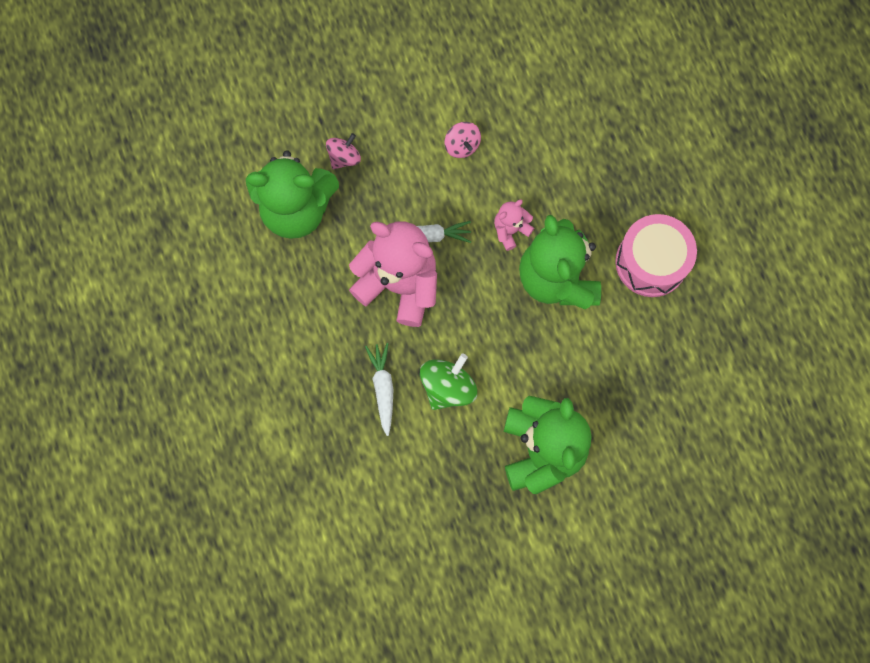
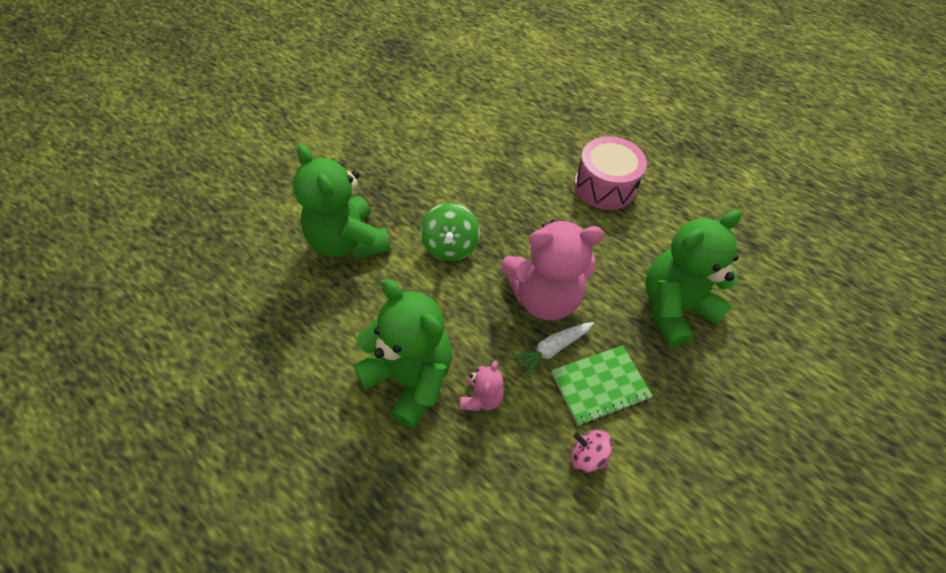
camera: 145 degrees right, 20 degrees down
pink spinning top [326,133,361,169] -> none
white carrot [365,343,393,436] -> none
pink drum [615,214,697,297] -> pink drum moved to [574,137,647,210]
none -> green notebook [551,345,653,426]

